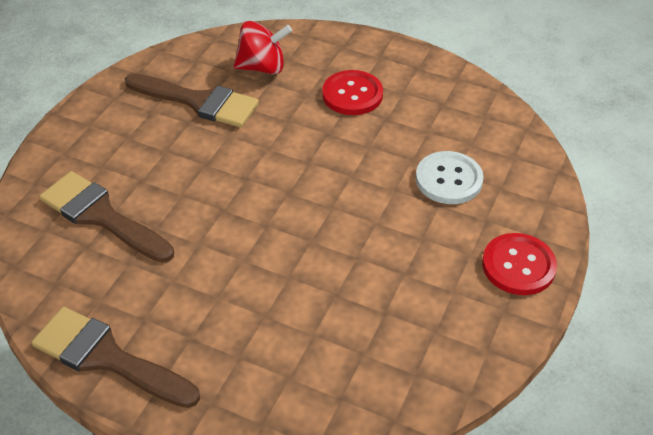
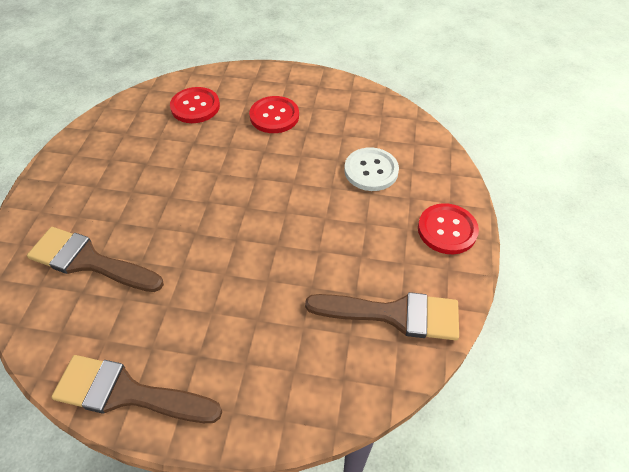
camera: 15 degrees left, 5 degrees up
brown brush [125,73,259,128] -> brown brush moved to [305,292,459,340]
red spinning top [234,21,292,74] -> red button [170,87,220,123]

